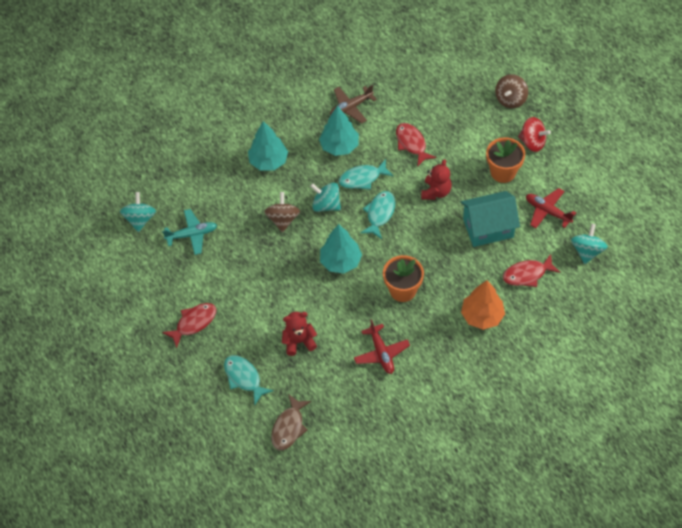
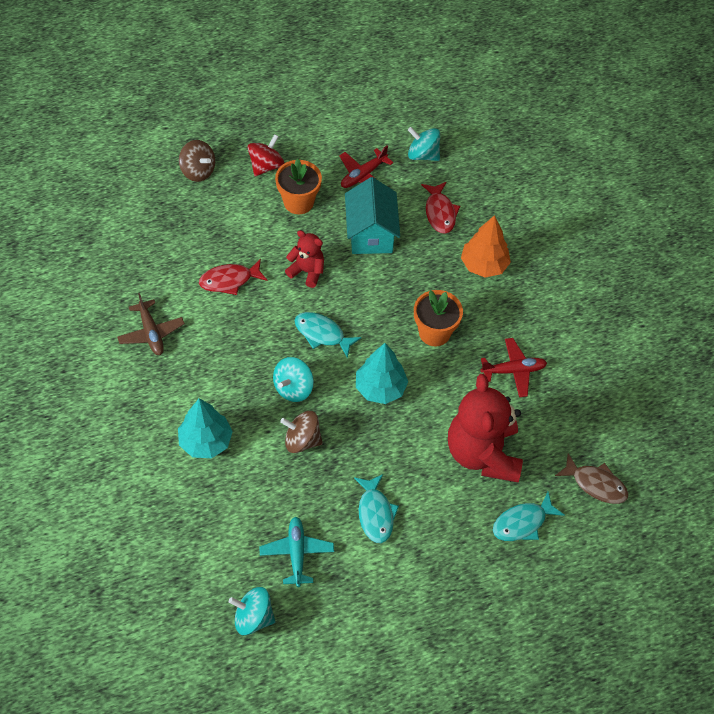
camera: 85 degrees left, 0 degrees up
red fish [162,303,216,348] -> none
red teddy bear [282,312,317,356] -> red teddy bear [448,374,523,482], size x1.97
turquoise tree [319,105,359,156] -> none
turquoise fish [339,159,394,190] -> turquoise fish moved to [354,474,399,543]

